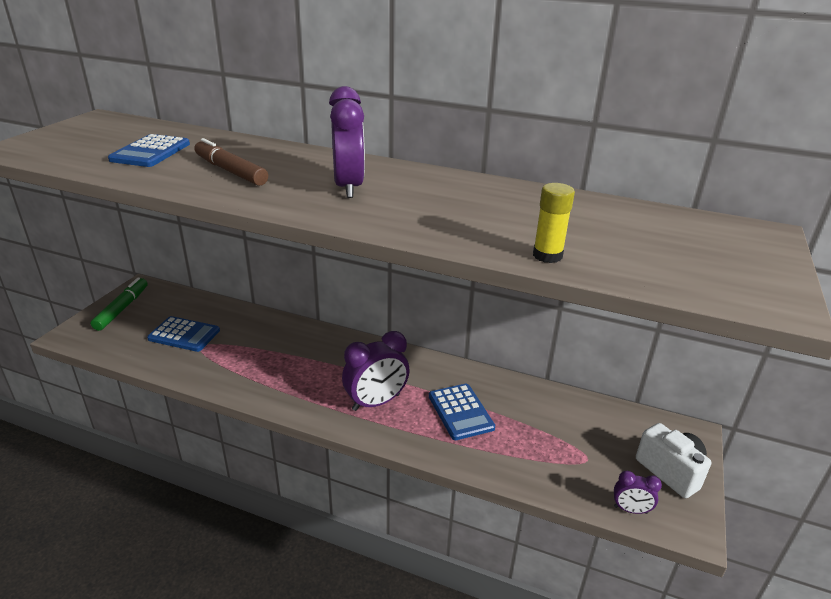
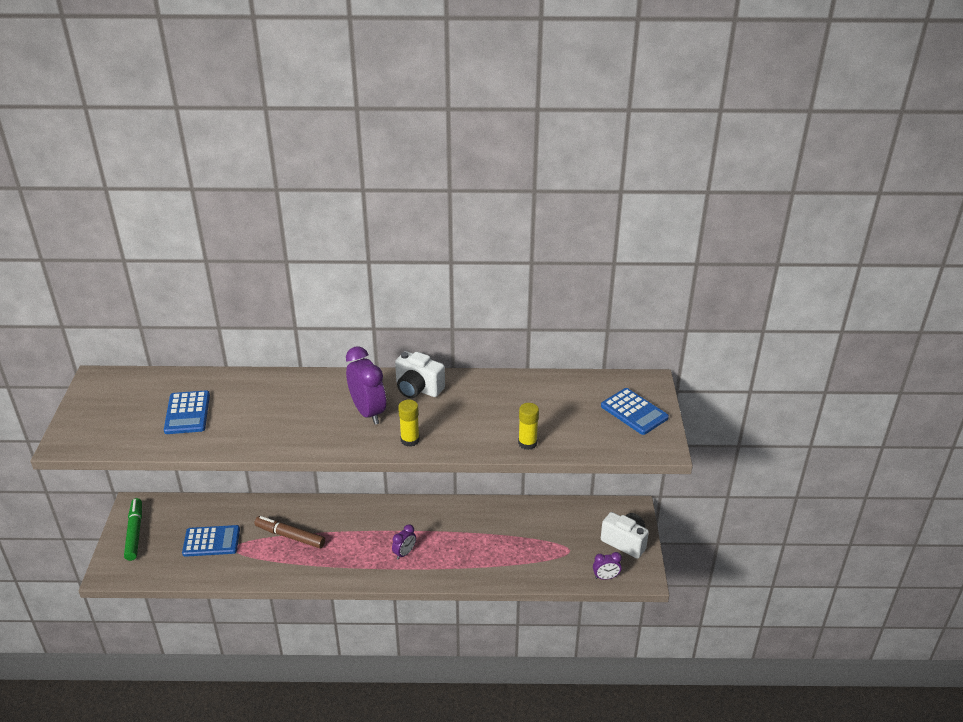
camera: 20 degrees left, 5 degrees up
brown marker [195,138,268,186] -> brown marker moved to [254,516,325,548]
purple clock [342,331,410,411] -> purple clock [392,524,416,559], size x0.52
blue calculator [429,384,495,440] -> blue calculator moved to [601,388,669,435]
none -> white camera [395,351,445,398]
none -> yellow glue stick [398,400,420,447]

